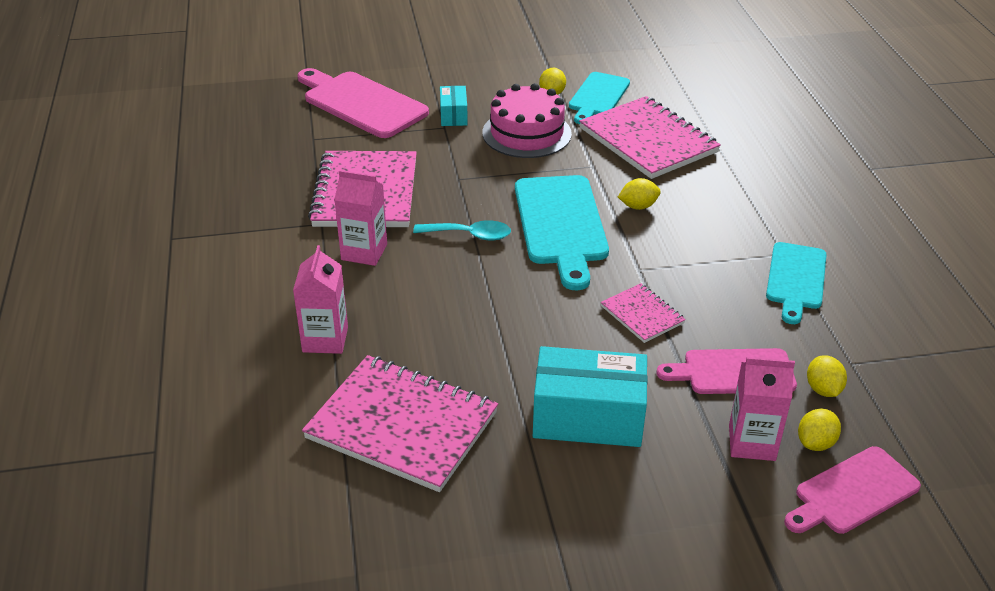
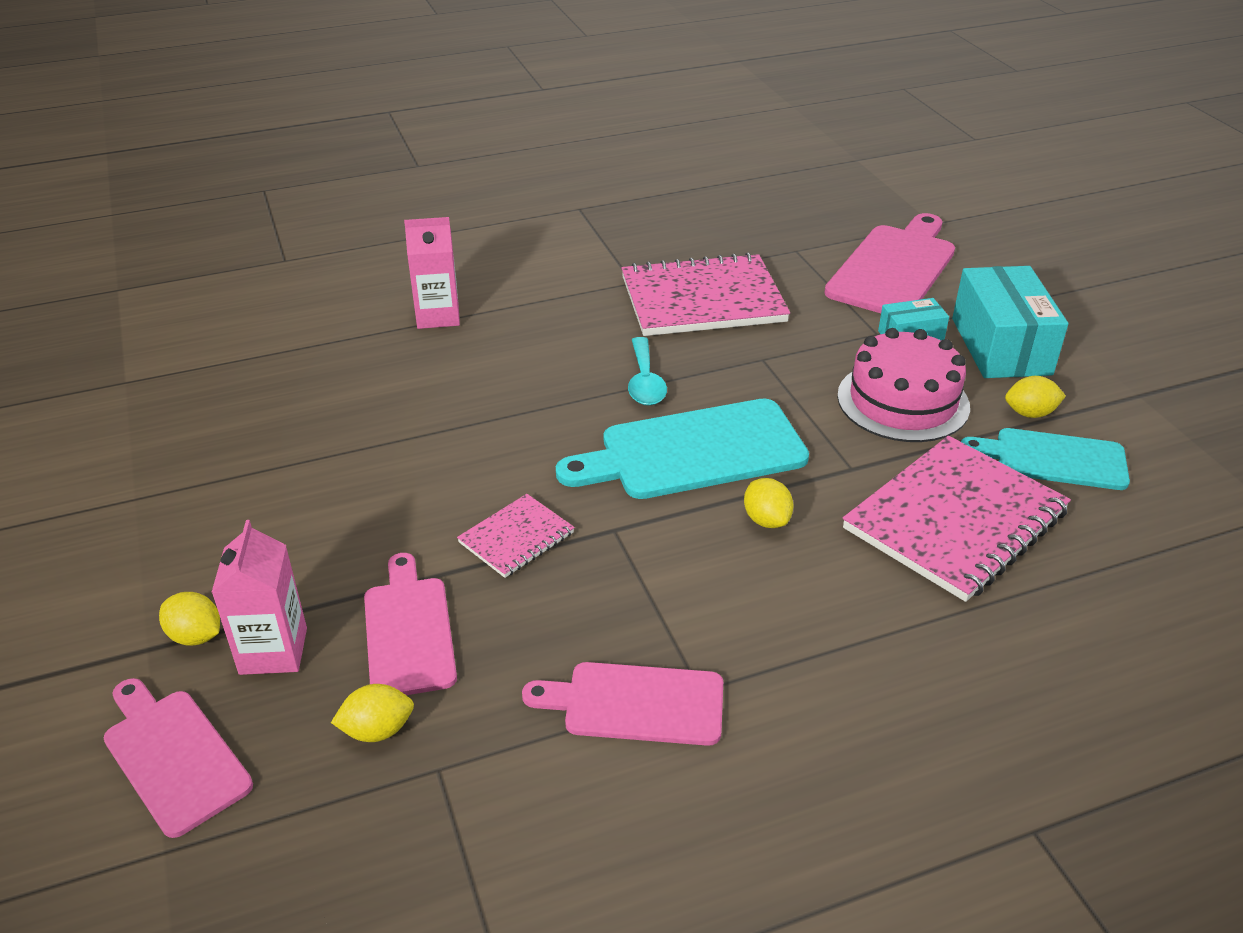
camera: 80 degrees right, 0 degrees up
pink notebook [302,355,498,492] -> none
pink carton [334,170,387,266] -> none
turquoise box [533,346,648,447] -> turquoise box moved to [952,266,1068,378]
turquoise cutting board [766,242,827,324] -> pink cutting board [522,662,723,746]
yellow lemon [798,409,841,451] -> yellow lemon moved to [159,592,220,646]

